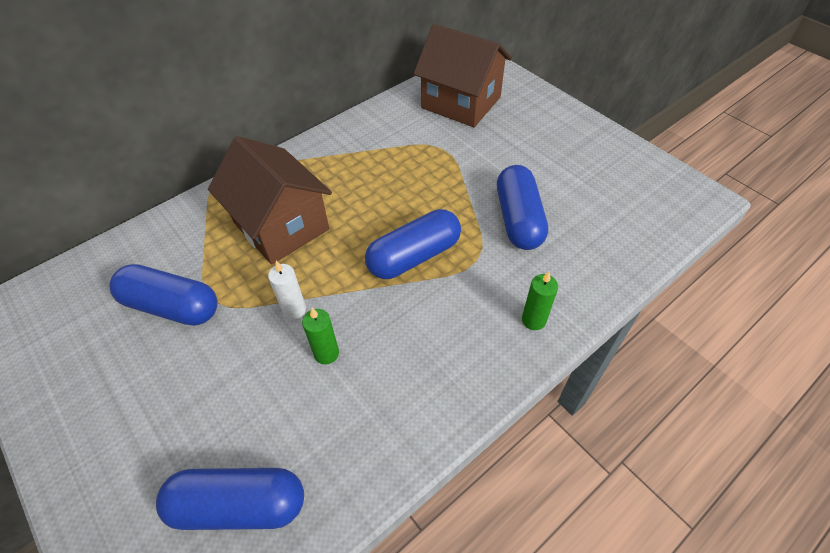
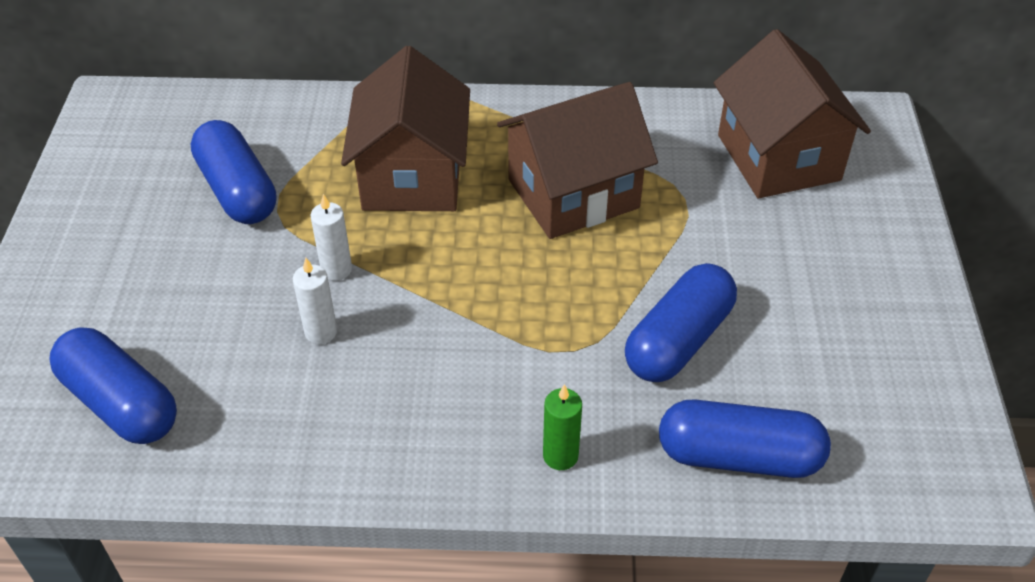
camera: 40 degrees right, 5 degrees down
green candle [302,308,339,364] -> white candle [293,258,337,344]
blue capsule [365,209,461,279] -> blue capsule moved to [659,400,831,478]
none -> brown house [497,82,658,239]

